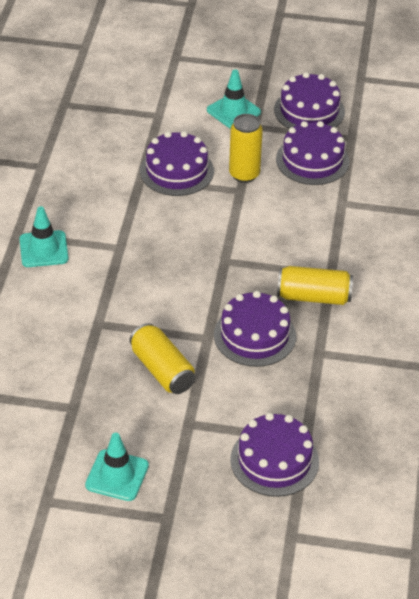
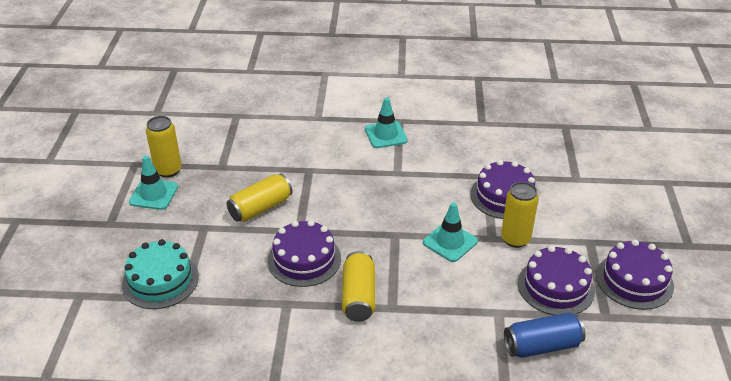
camera: 85 degrees right, 5 degrees down
turquoise traffic cone [207,69,261,129] -> turquoise traffic cone moved to [423,202,478,262]
purple cake [230,413,319,497] -> turquoise cake [122,239,199,309]
none -> yellow can [146,116,182,178]
none -> blue can [504,312,586,358]

